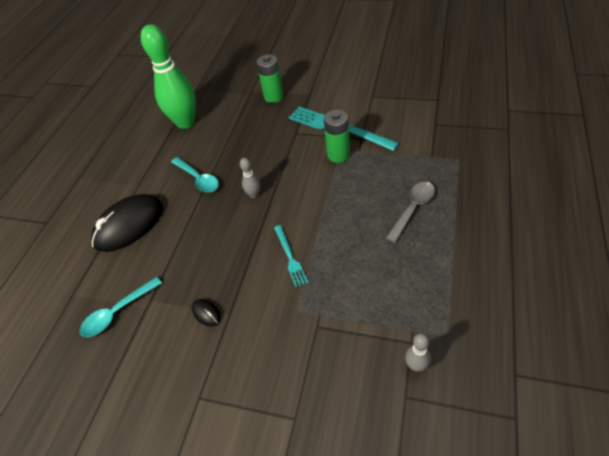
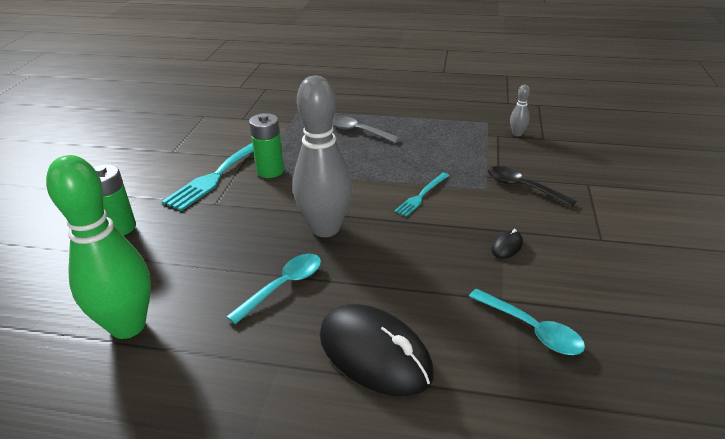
camera: 100 degrees left, 15 degrees down
grey bowling pin [240,158,260,198] -> grey bowling pin [293,76,352,237], size x2.43
turquoise fork [274,225,308,287] -> turquoise fork turned 150 degrees clockwise [394,173,449,217]
none -> black spoon [488,166,577,207]

